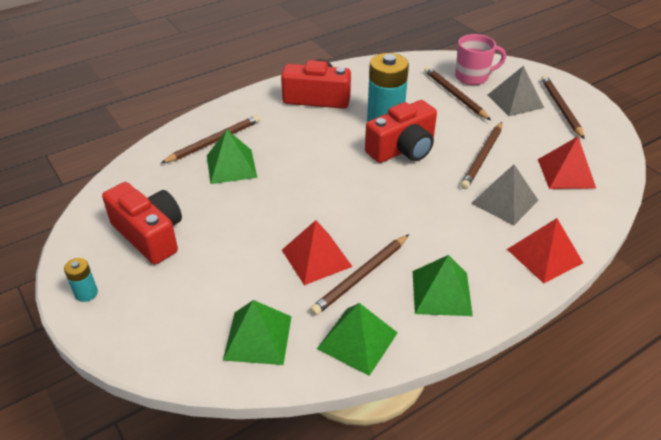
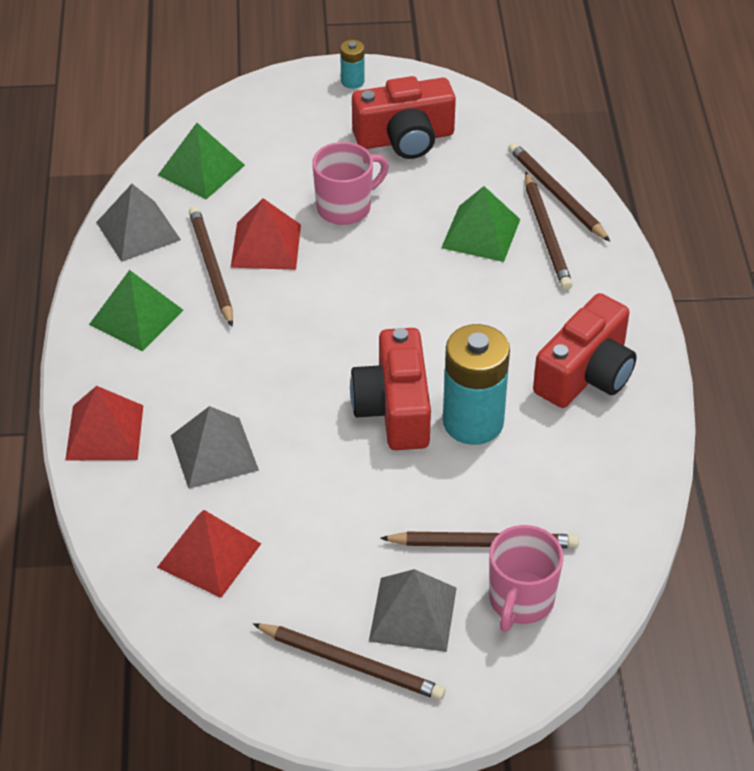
camera: 120 degrees right, 5 degrees up
green pyramid [317,303,398,376] -> grey pyramid [96,184,181,262]
brown pencil [461,122,502,189] -> brown pencil moved to [508,142,610,242]
none -> pink mug [312,142,389,225]

